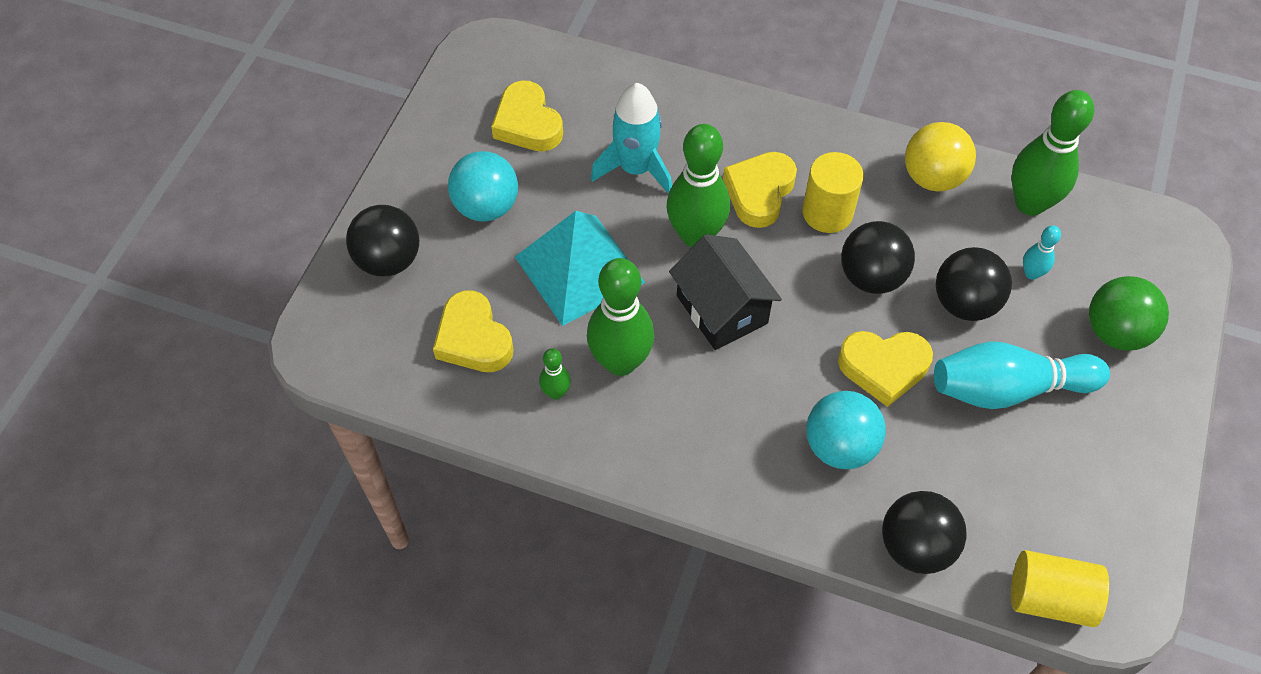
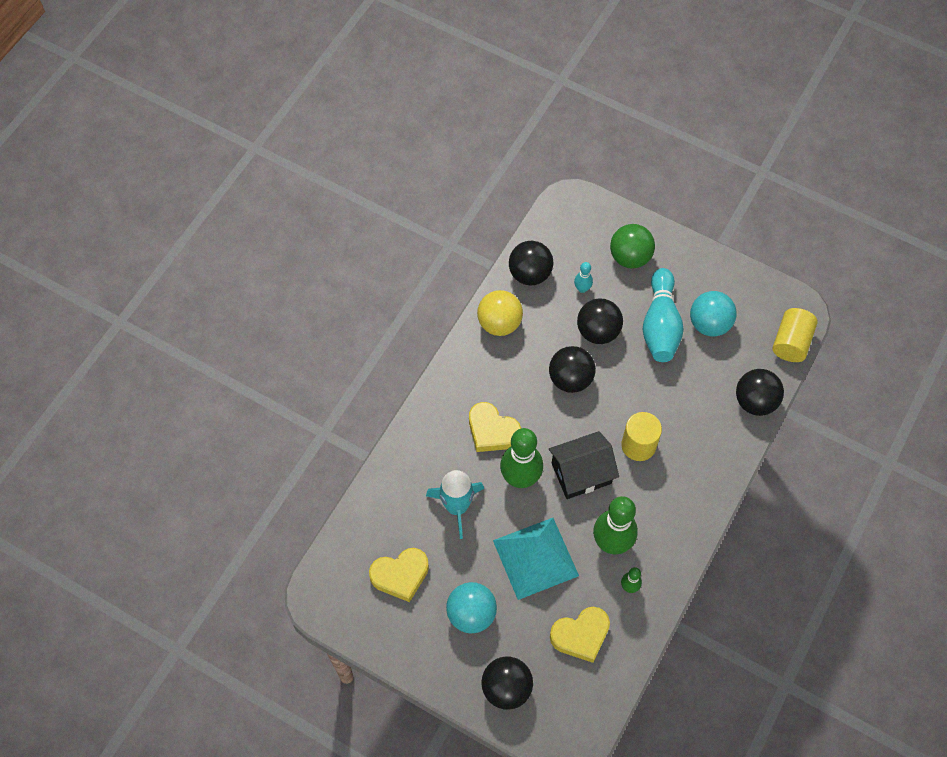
camera: 80 degrees left, 5 degrees up
yellow cylinder [802,152,864,233] -> yellow cylinder moved to [621,412,662,461]
turquoise ball [806,391,886,469] -> turquoise ball moved to [690,291,737,337]
yellow heart [838,331,933,407] -> none
green bowling pin [1011,90,1094,216] -> black ball [509,241,553,286]

